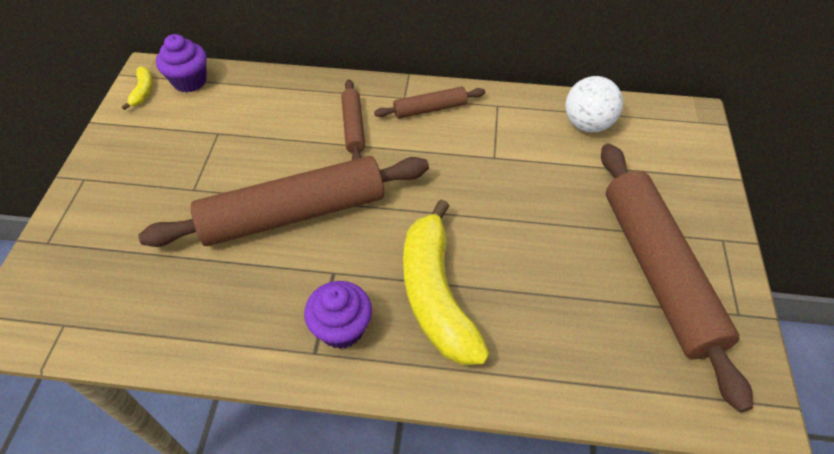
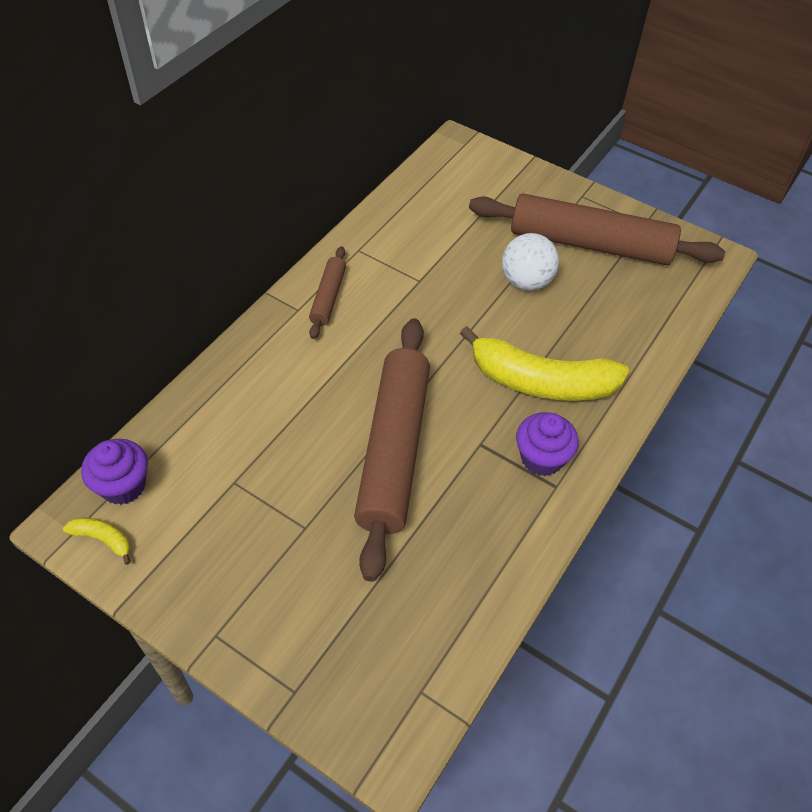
camera: 65 degrees left, 0 degrees up
brown rolling pin [341,79,365,160] -> none
white ball [565,76,623,132] -> white ball moved to [502,233,559,291]

